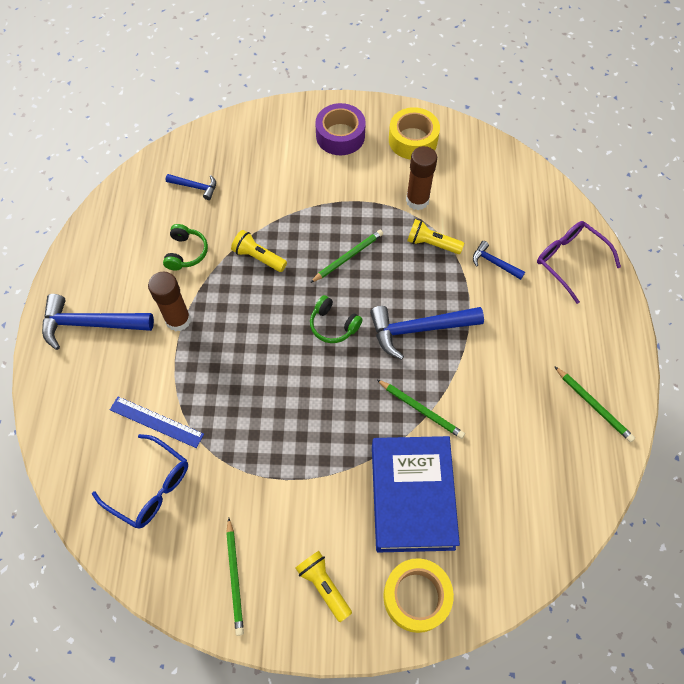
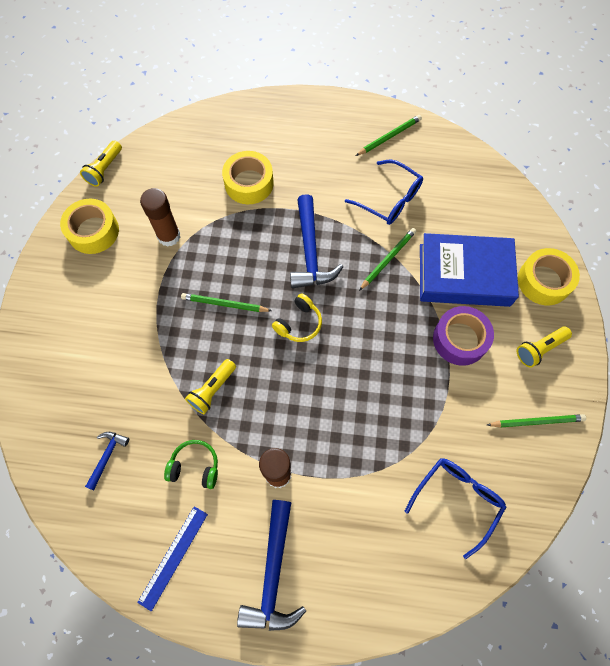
camera: 85 degrees left, 5 degrees up
blue ruler [110,397,204,448] -> blue ruler moved to [137,506,208,611]
green pencil [310,230,383,283] -> green pencil turned 45 degrees counterclockwise [181,293,272,312]
green headphones [310,295,363,343] -> yellow headphones [272,294,322,342]
purple tape [315,103,366,155] -> purple tape moved to [433,306,494,366]
yellow flashlight [407,219,464,254] -> yellow flashlight moved to [80,140,122,187]
blue hammer [473,241,525,280] -> yellow tape [222,151,274,204]
purple glasses [537,221,621,304] -> none
none -> blue glasses [345,159,423,225]

